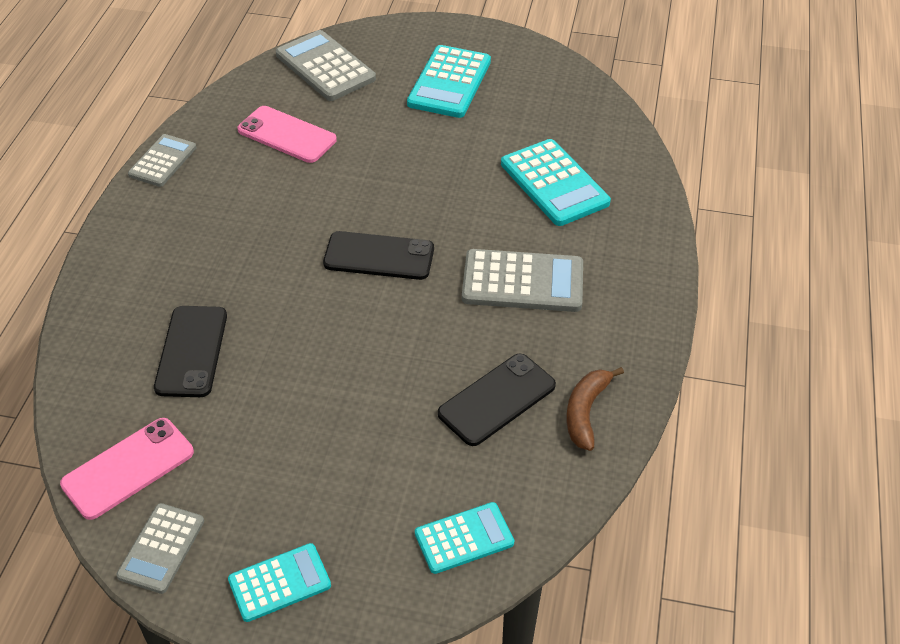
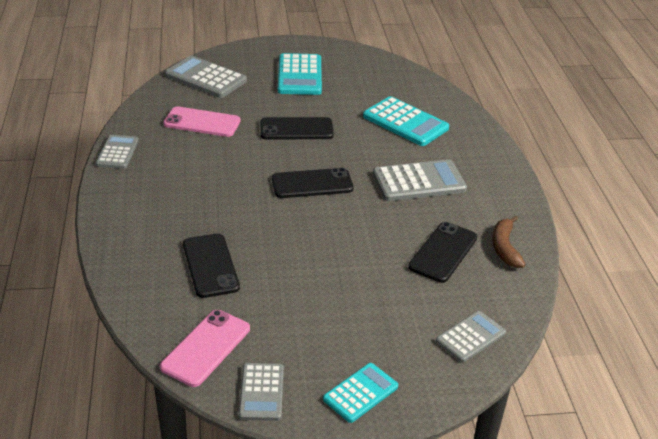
camera: 20 degrees left, 10 degrees down
turquoise calculator [415,502,514,574] -> grey calculator [436,311,506,363]
none -> black phone [260,117,334,140]

